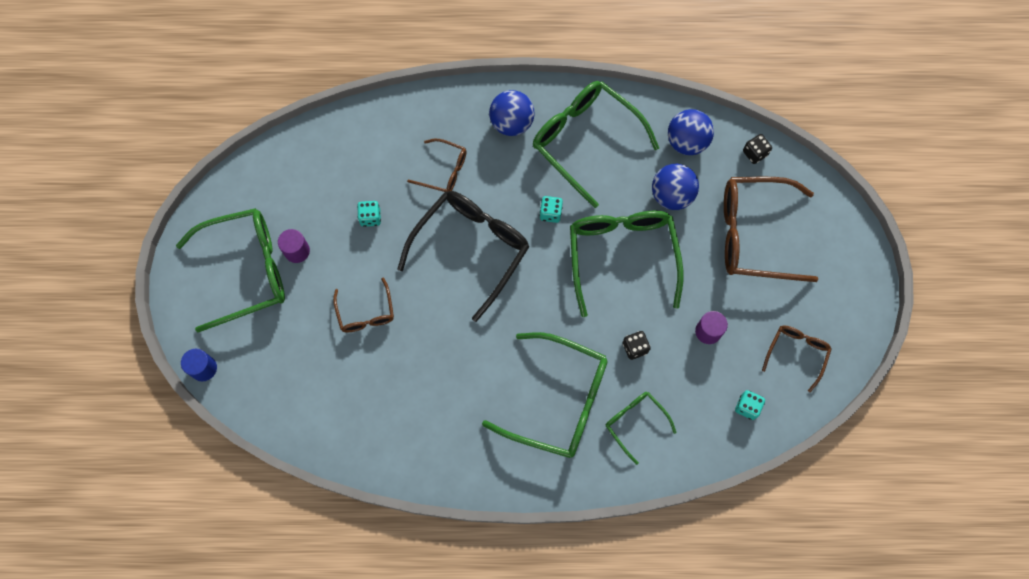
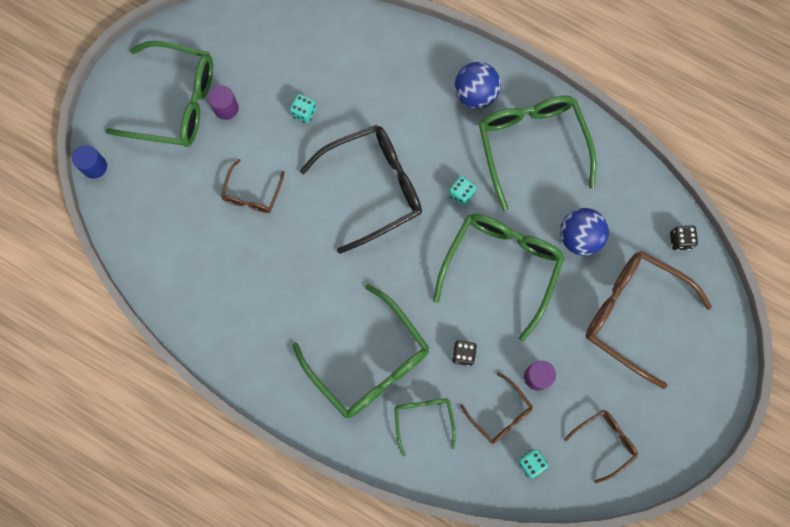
camera: 30 degrees right, 5 degrees up
brown glasses [407,139,467,192] -> brown glasses moved to [460,372,533,444]
blue ball [668,109,714,155] -> none

